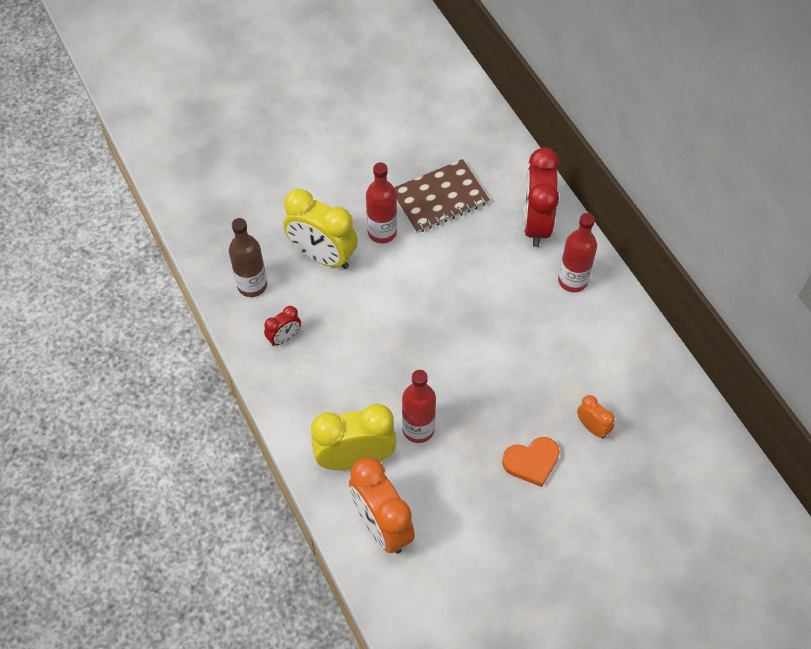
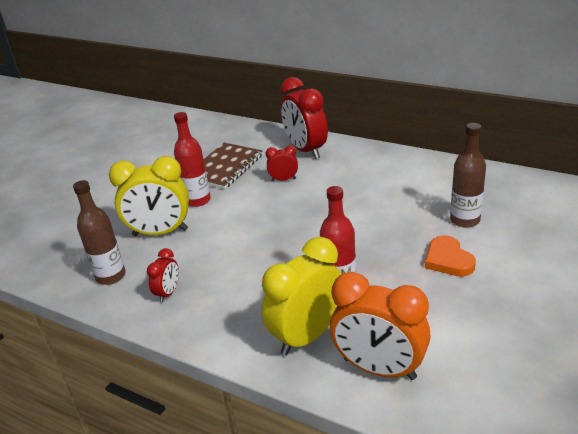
camera: 30 degrees left, 25 degrees down
orange heart [502,437,560,487] -> orange heart turned 120 degrees clockwise [425,235,476,277]
red bottle [558,213,597,292] -> none
orange clock [577,395,615,439] -> brown bottle [450,123,486,228]
none -> red clock [266,146,298,181]

